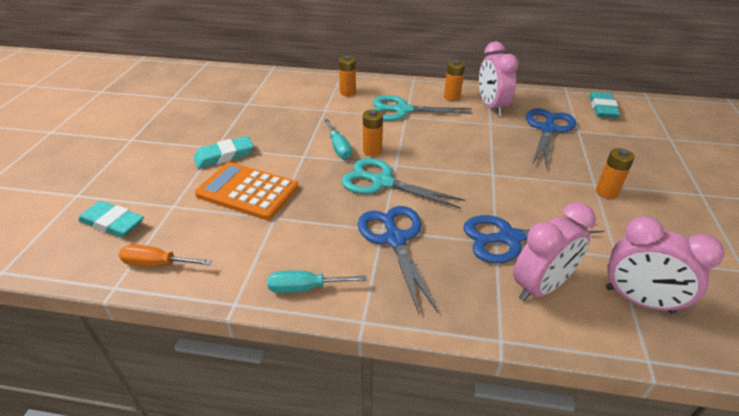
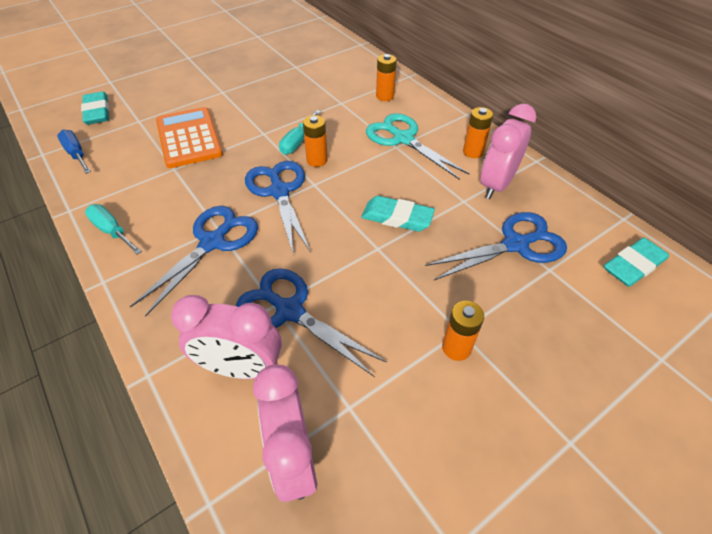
camera: 45 degrees right, 10 degrees up
orange screwdriver [119,244,212,266] -> blue screwdriver [57,130,91,174]
turquoise eraser [194,136,254,168] -> turquoise eraser moved to [361,196,435,232]
turquoise scissors [341,158,466,209] -> blue scissors [245,161,311,253]

